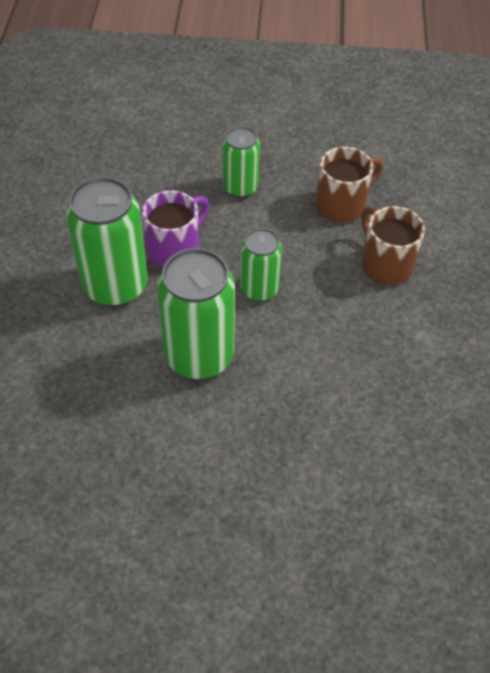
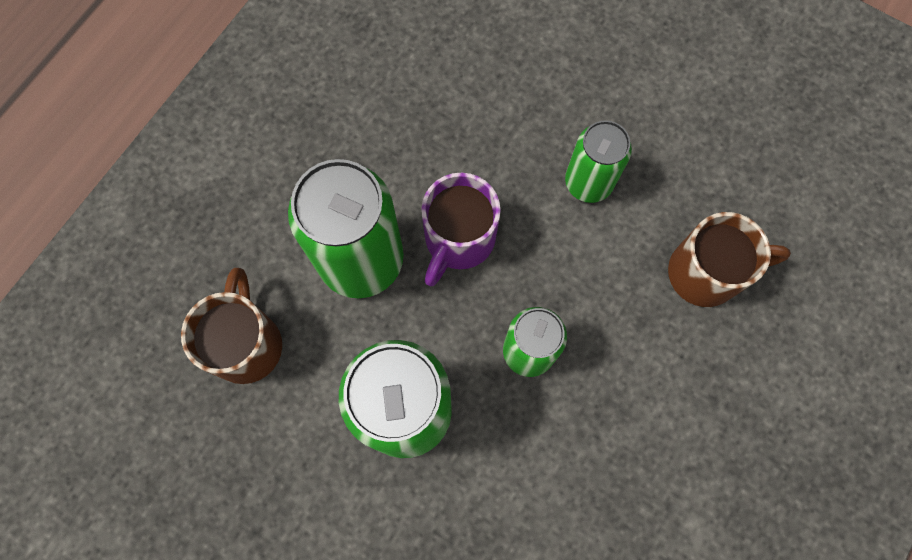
camera: 30 degrees right, 20 degrees up
purple mug [142,190,210,267] -> purple mug turned 135 degrees clockwise [421,173,501,286]
brown mug [361,206,425,285] -> brown mug moved to [181,268,282,384]

